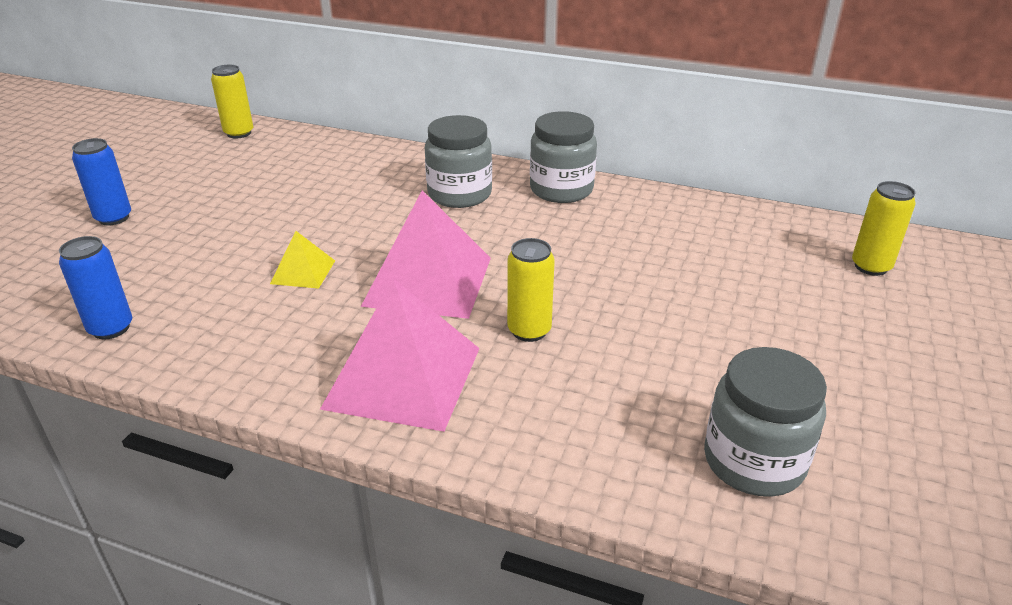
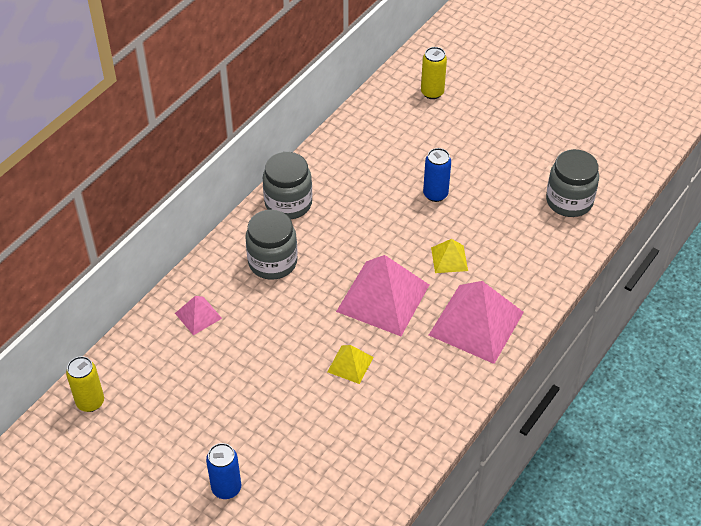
camera: 75 degrees left, 15 degrees up
blue can [59,236,132,339] -> blue can moved to [423,148,451,202]
yellow can [507,238,555,342] -> yellow pyramid [431,239,468,273]
none -> pink pyramid [175,296,222,335]

